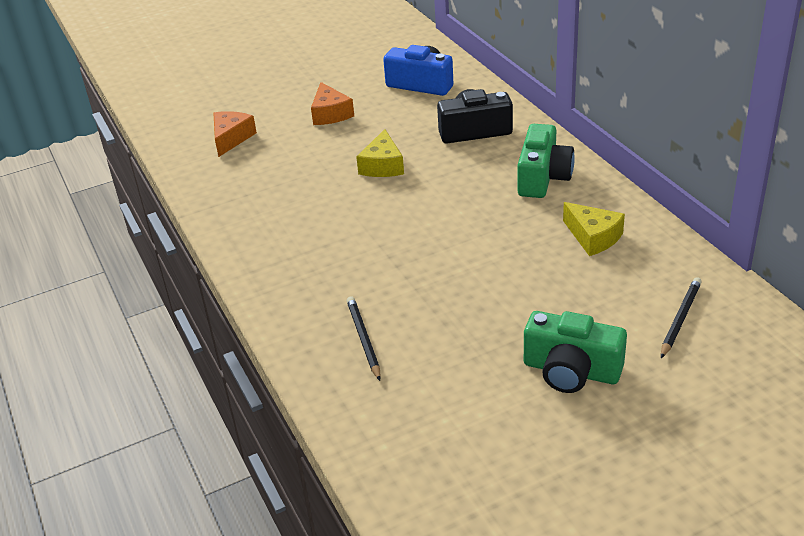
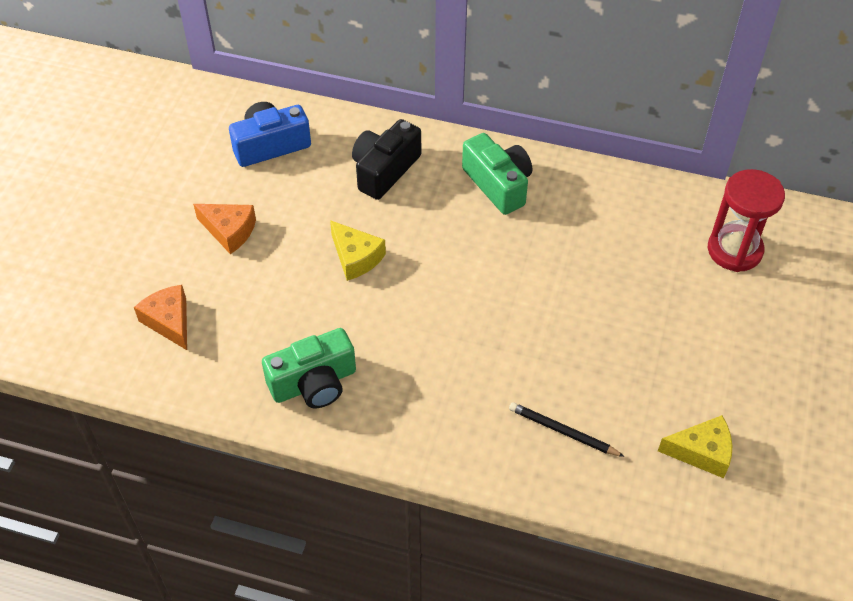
camera: 50 degrees left, 15 degrees up
green camera [524,311,627,393] -> green camera moved to [262,328,356,408]
yellow cheese [563,202,625,256] -> yellow cheese moved to [658,415,732,478]
black pencil [661,277,702,358] -> red hourglass [708,169,785,272]

